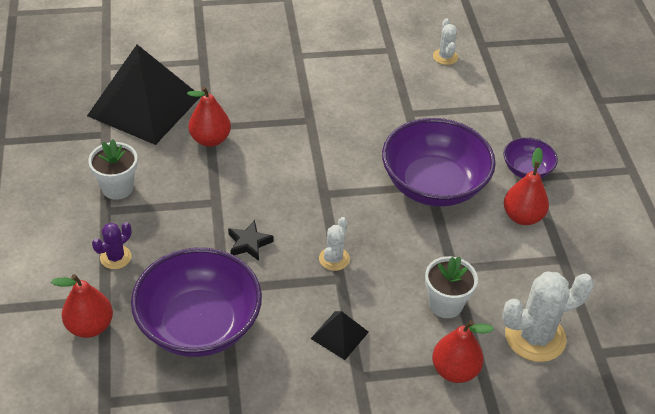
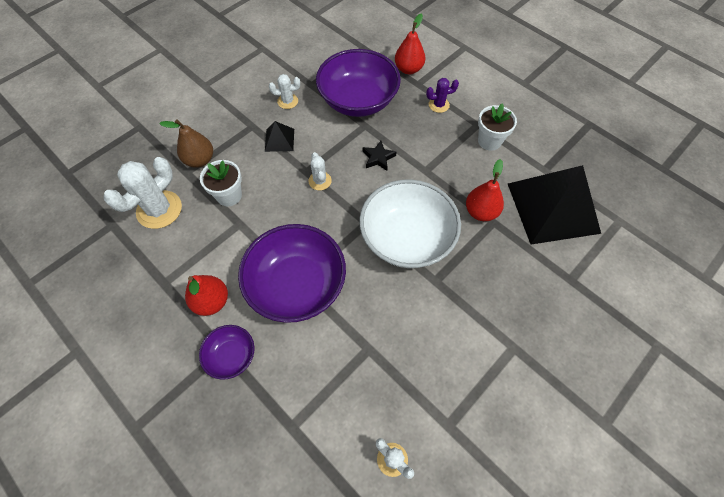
camera: 145 degrees right, 15 degrees up
purple cactus [92,222,132,269] -> purple cactus turned 75 degrees clockwise [426,78,459,113]
red pear [432,320,494,383] -> brown pear [159,119,213,168]
none -> white cactus [269,74,300,109]
none -> white bowl [359,179,461,268]

